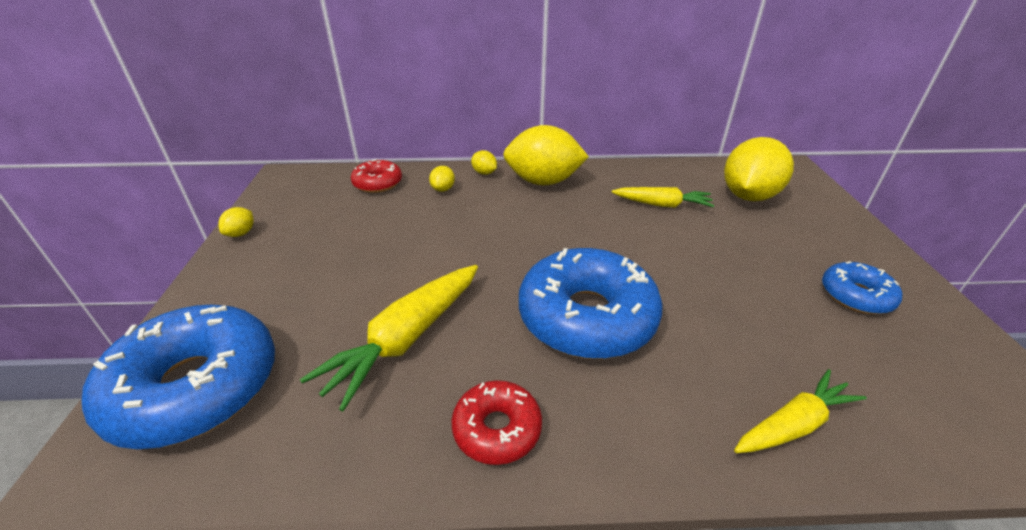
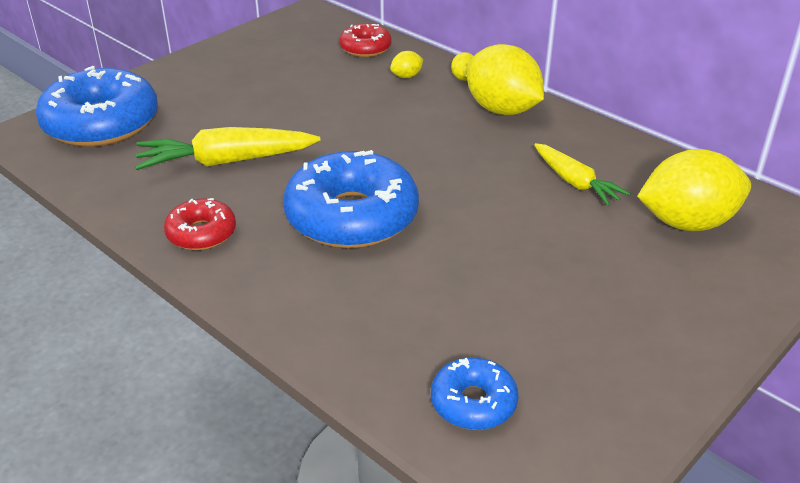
camera: 45 degrees right, 0 degrees up
yellow lemon [218,207,254,237] -> none
yellow carrot [734,369,867,453] -> none
blue donut [822,261,902,314] -> blue donut moved to [431,358,518,430]

